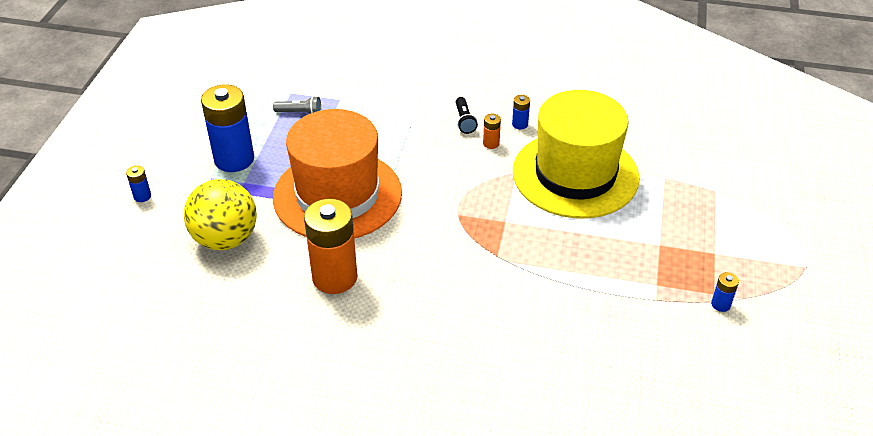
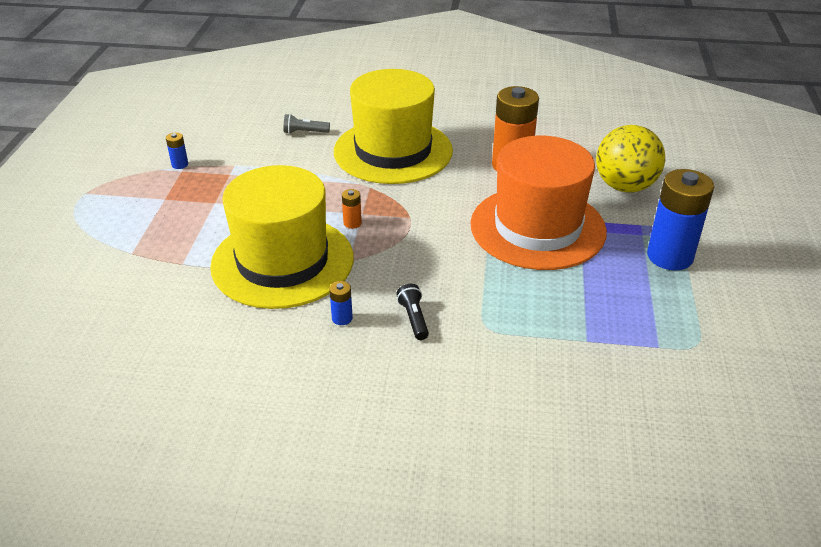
camera: 175 degrees right, 5 degrees down
blue battery [126,165,151,202] -> none
grey flashlight [273,96,321,114] -> grey flashlight moved to [284,114,330,134]
orange battery [483,114,501,149] -> orange battery moved to [342,189,362,229]
none -> yellow hat [334,69,453,184]

